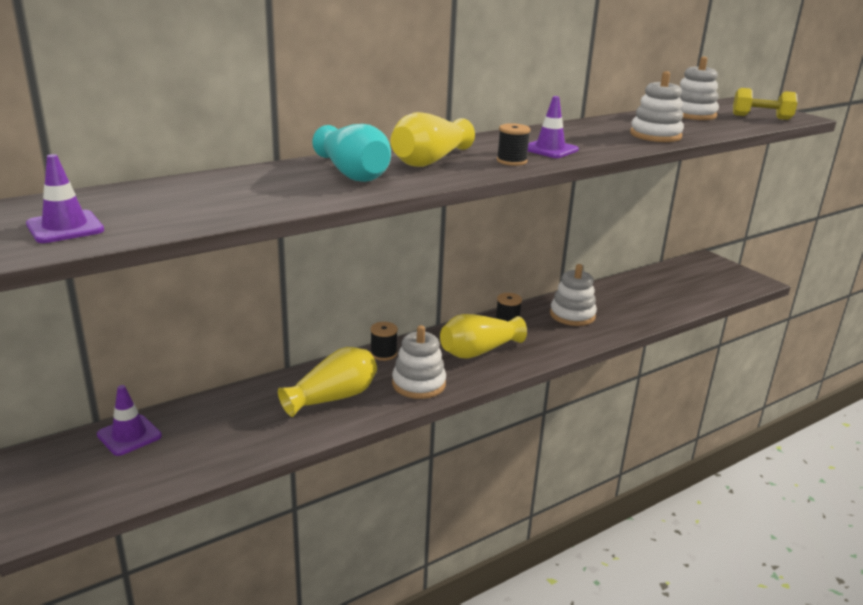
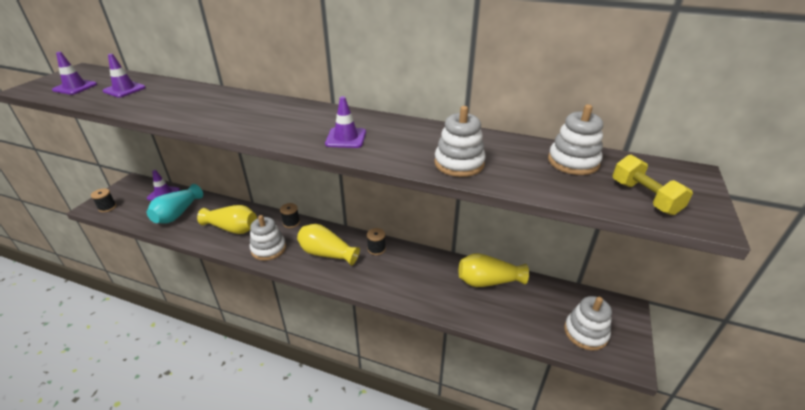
camera: 55 degrees right, 10 degrees up
turquoise vase [312,124,391,182] -> turquoise vase moved to [147,184,203,224]
yellow vase [391,112,475,167] -> yellow vase moved to [459,253,529,287]
black spool [497,123,531,166] -> black spool moved to [91,188,116,212]
white stacking toy [550,264,597,326] -> white stacking toy moved to [564,296,612,351]
none -> purple traffic cone [102,54,146,97]

